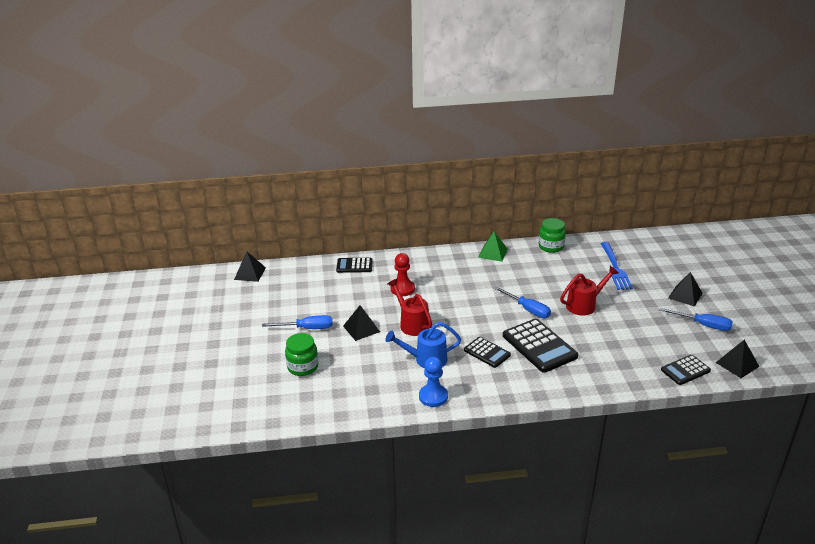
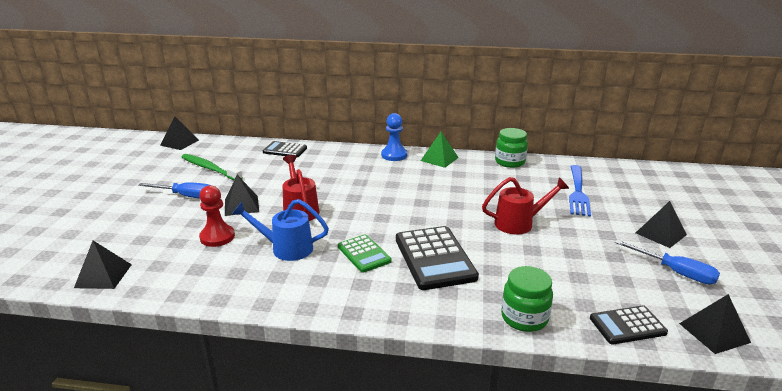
camera: 15 degrees right, 5 degrees down
green jar [285,333,318,376] -> green jar moved to [501,266,553,332]
red pawn [391,253,415,296] -> red pawn moved to [199,185,235,247]
blue pawn [419,357,448,407] -> blue pawn moved to [381,113,407,161]
black calculator [464,337,511,368] -> green calculator [338,234,392,273]
blue screwdriver [494,286,551,318] -> none
none -> black pyramid [74,241,132,289]
none -> green toothbrush [182,154,243,180]

